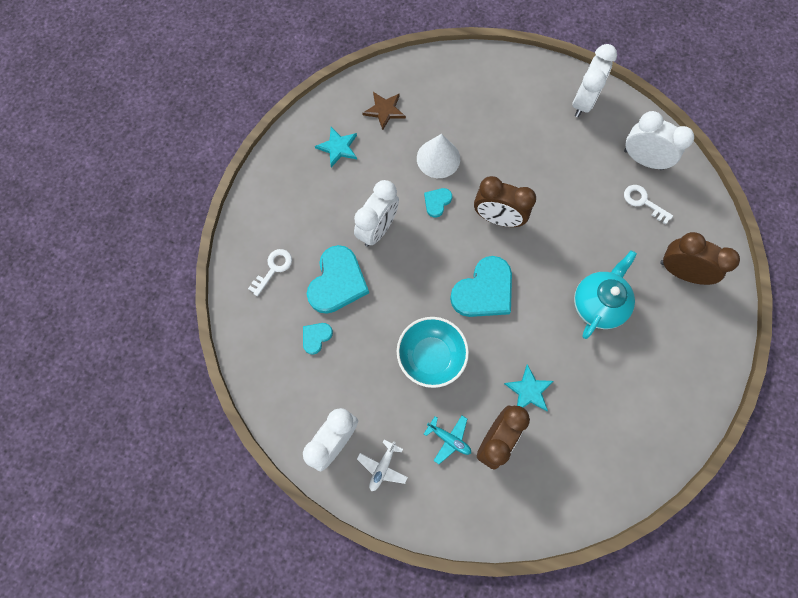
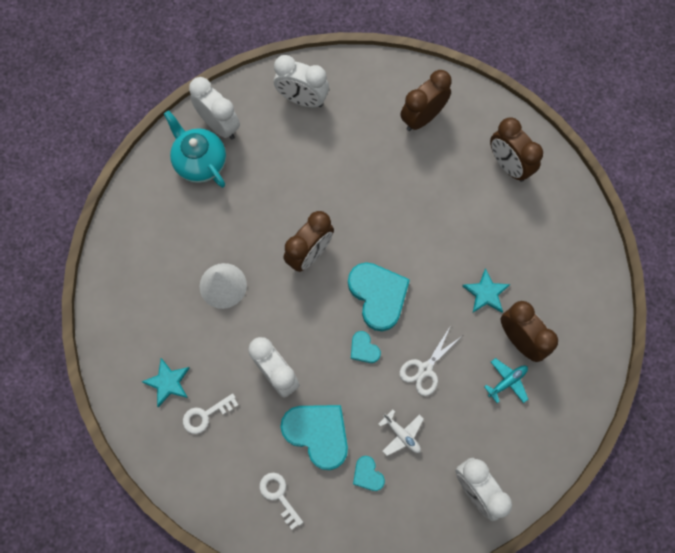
camera: 70 degrees left, 0 degrees up
white plane [357,440,408,491] -> white plane moved to [378,410,424,456]
brown star [362,92,406,130] -> none
turquoise bowl [397,317,469,388] -> white scissors [400,327,462,396]
turquoise heart [424,188,452,218] -> turquoise heart moved to [351,331,381,363]
turquoise teapot [574,250,637,339] -> turquoise teapot moved to [164,110,226,188]
white clock [624,111,694,170] -> white clock turned 120 degrees counterclockwise [274,55,329,107]
white key [624,185,673,224] -> white key moved to [183,393,238,434]
none -> brown clock [490,117,543,182]

